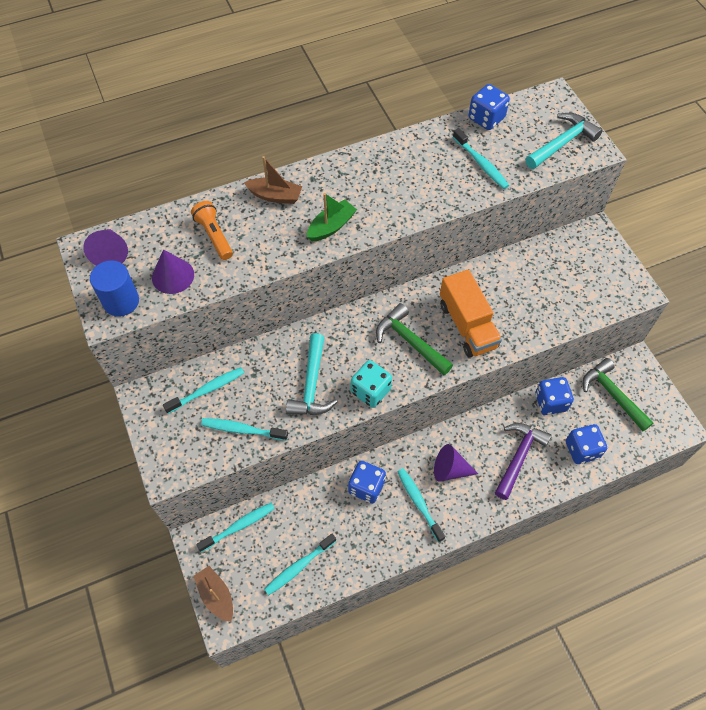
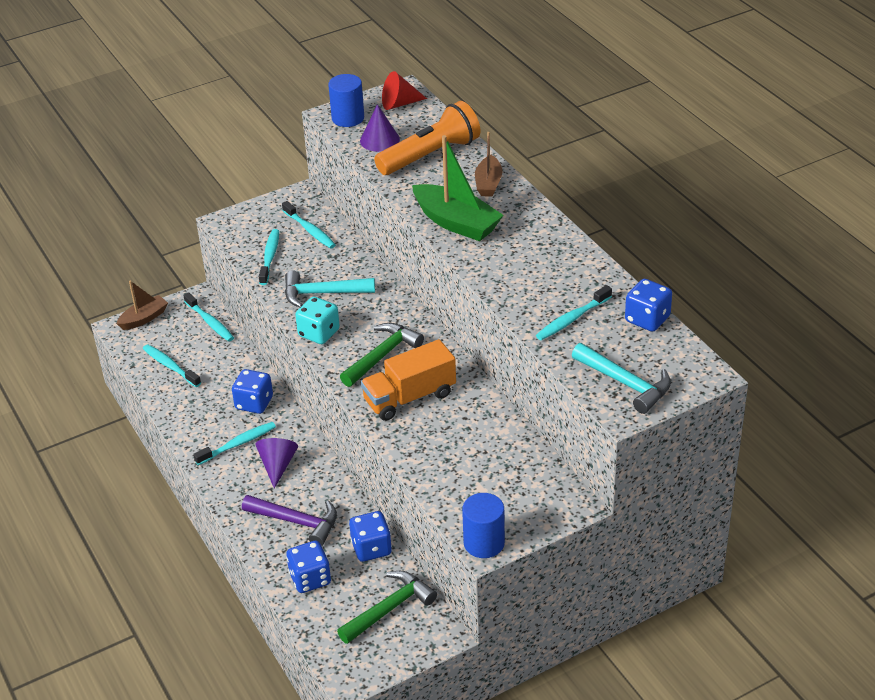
camera: 85 degrees right, 20 degrees down
purple cone [83,229,128,266] -> red cone [382,71,427,110]
orange flashlight [191,201,233,260] -> orange flashlight [374,101,481,175], size x1.77
green boat [307,193,357,242] -> green boat [412,135,504,241], size x1.68
none -> blue cylinder [462,493,505,558]

